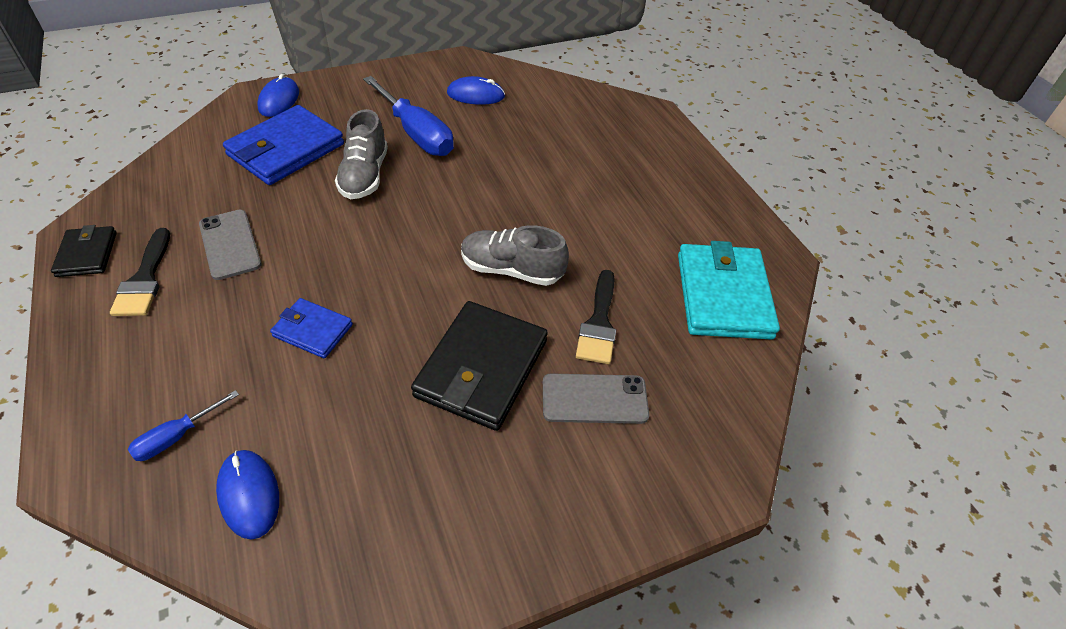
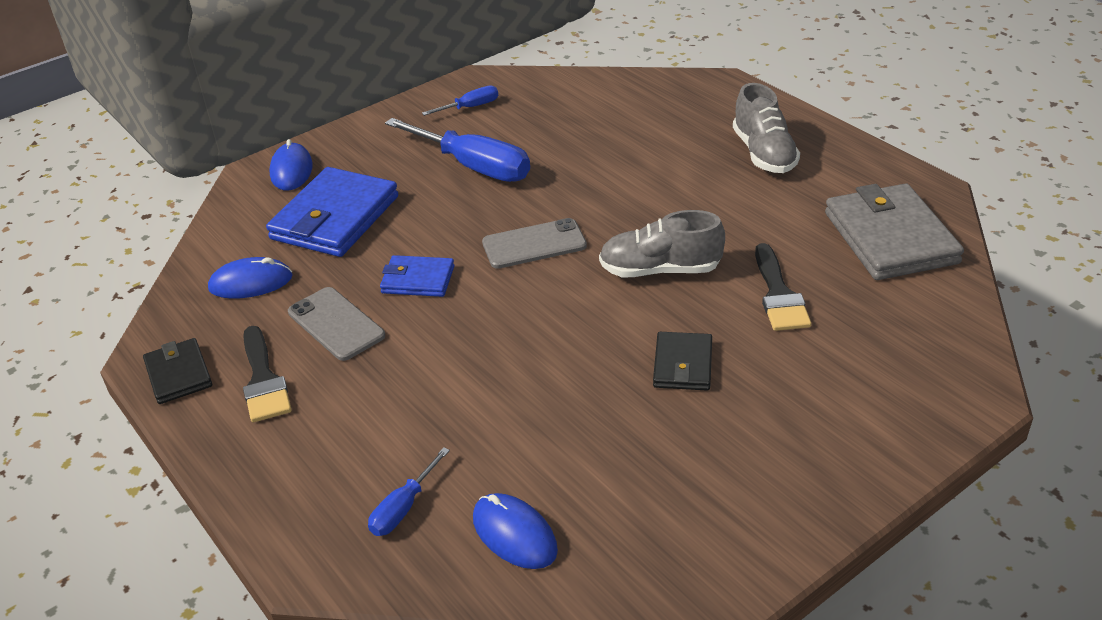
camera: 10 degrees left, 10 degrees down
blue wallet [270,298,353,358] -> blue wallet moved to [380,255,455,297]
grey shoe [335,109,388,199] -> grey shoe moved to [733,83,800,173]
black wallet [411,301,548,431] -> black wallet [653,332,712,391], size x0.54
blue mouse [447,76,505,105] -> blue mouse moved to [208,257,293,299]
grey phone [543,373,649,424] -> grey phone moved to [482,218,587,269]
turquoise wallet [678,241,780,340] -> grey wallet [825,183,964,280]
none -> blue screwdriver [422,86,498,116]

